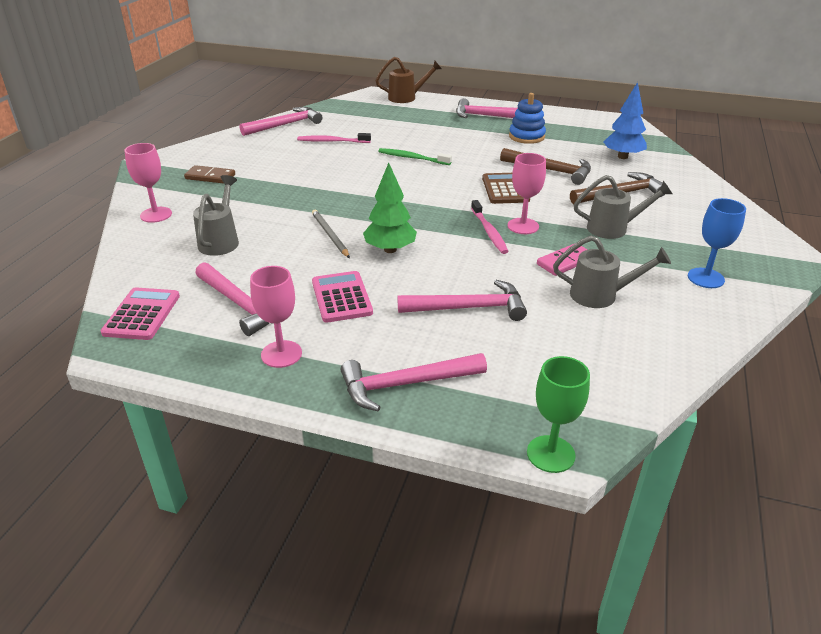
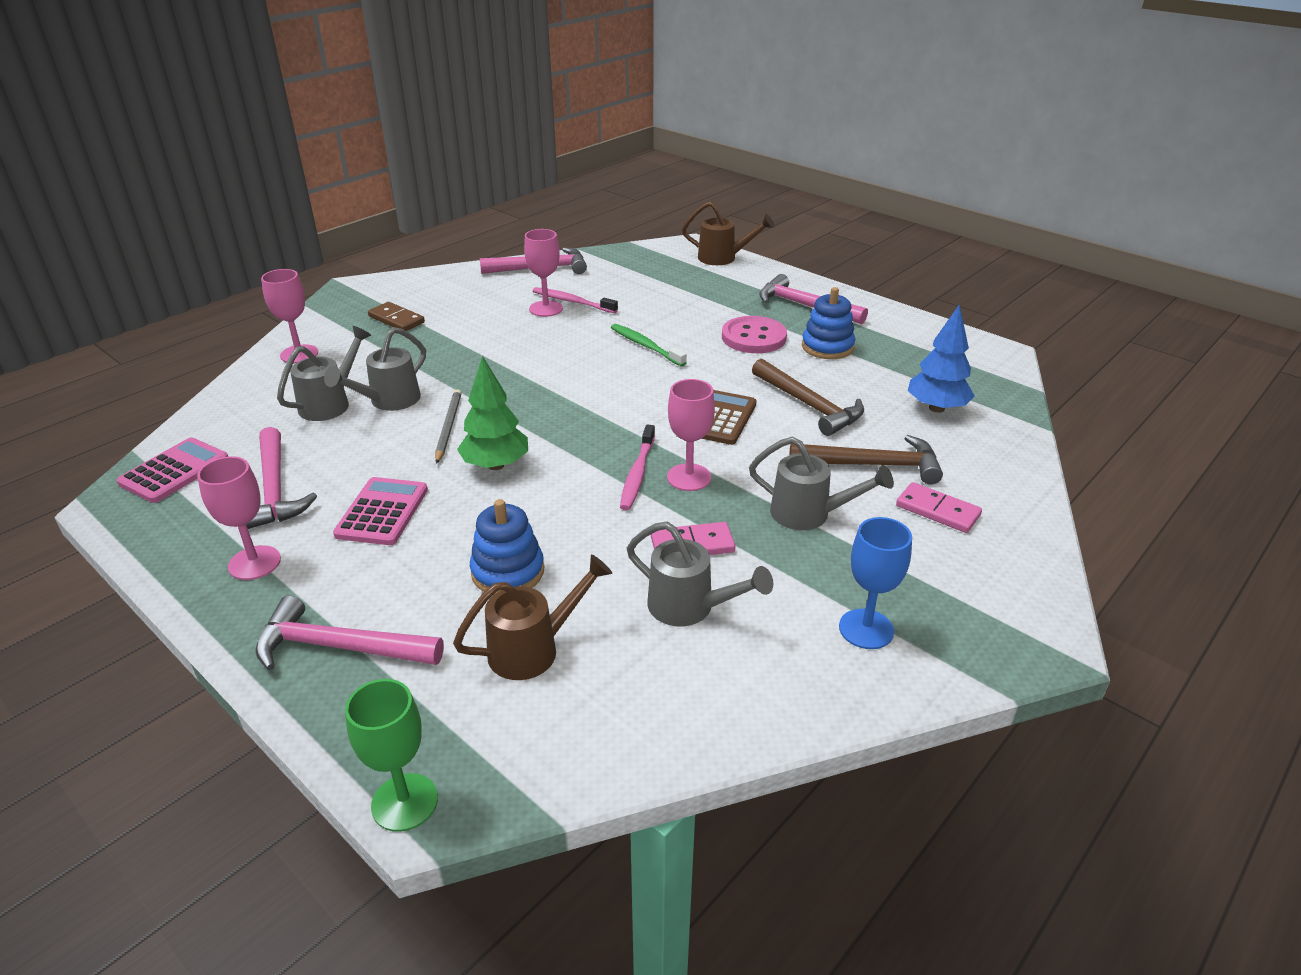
camera: 25 degrees right, 0 degrees up
pink hammer [397,280,527,321] -> blue stacking toy [470,499,544,594]
none -> grey watering can [324,327,426,411]
none -> brown watering can [453,555,612,680]
none -> pink goblet [524,229,563,317]
none -> pink button [722,316,787,353]
none -> pink domino [896,482,982,533]

